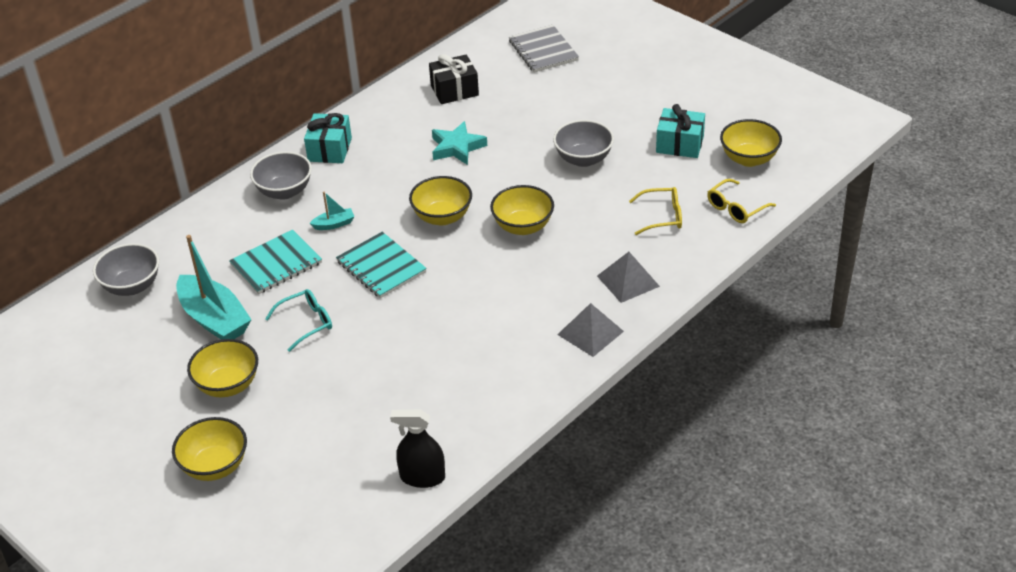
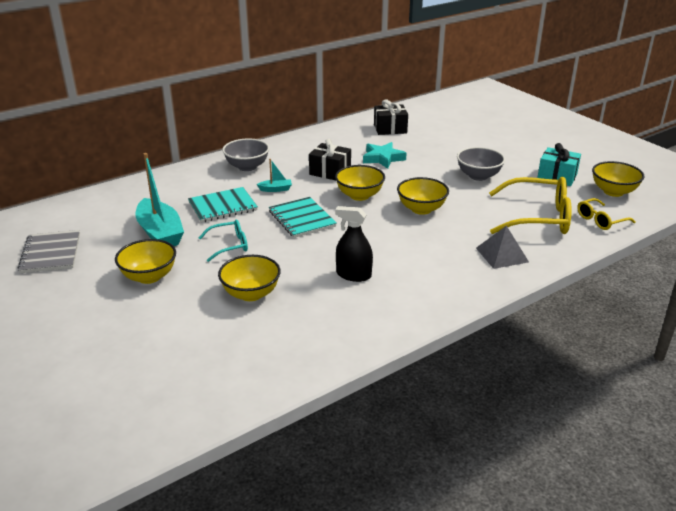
camera: 10 degrees right, 10 degrees down
grey bowl [93,243,159,296] -> none
yellow bowl [172,417,247,481] -> yellow bowl moved to [218,255,281,301]
turquoise gift [304,113,352,163] -> none
black spray bottle [390,409,445,488] -> black spray bottle moved to [335,206,373,282]
grey notebook [509,25,579,73] -> grey notebook moved to [18,230,80,273]
grey pyramid [557,303,624,357] -> none
yellow glasses [629,187,682,235] -> yellow glasses [489,177,572,234], size x1.89
none -> black gift [309,139,351,180]

